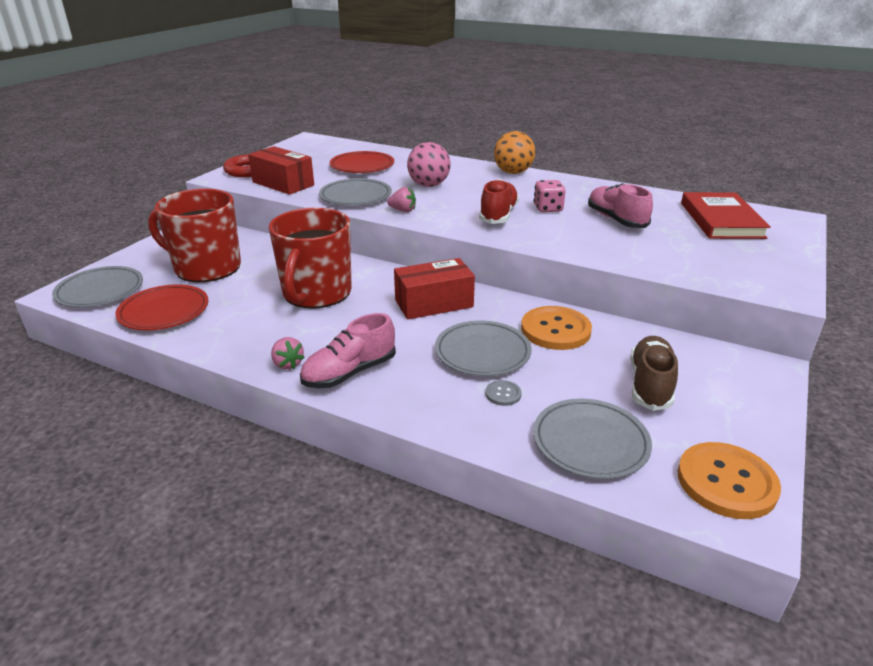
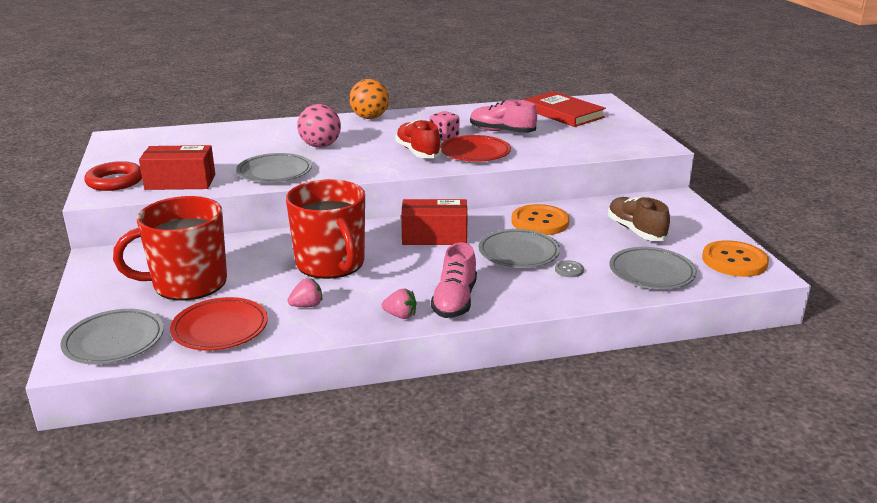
camera: 40 degrees left, 5 degrees down
red plate [330,151,394,173] -> red plate moved to [440,135,511,162]
pink strawberry [387,187,416,212] -> pink strawberry moved to [287,278,322,307]
red box [394,258,475,319] -> red box turned 60 degrees clockwise [401,199,468,245]

